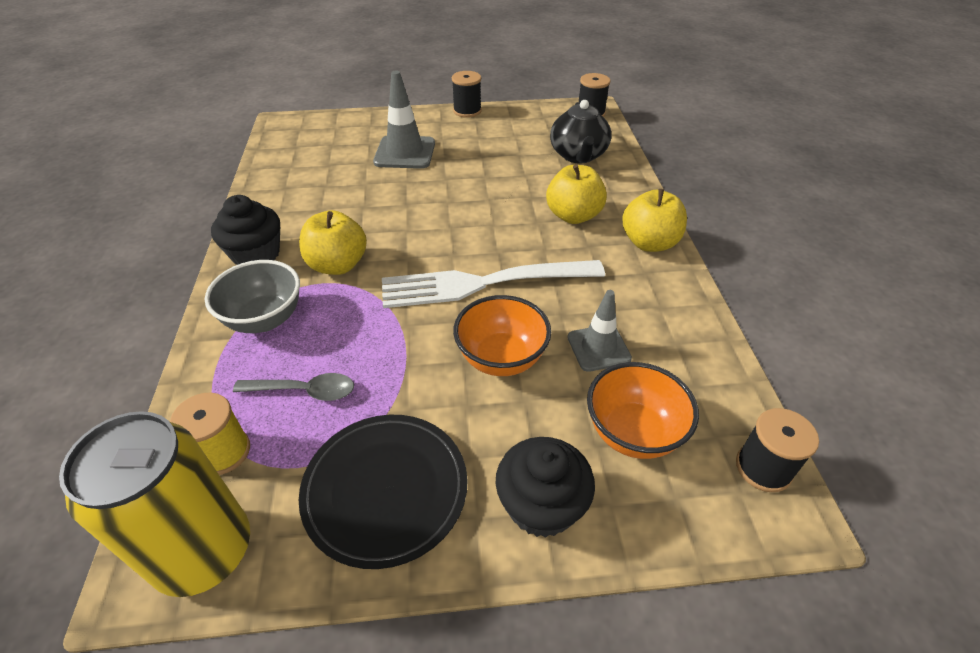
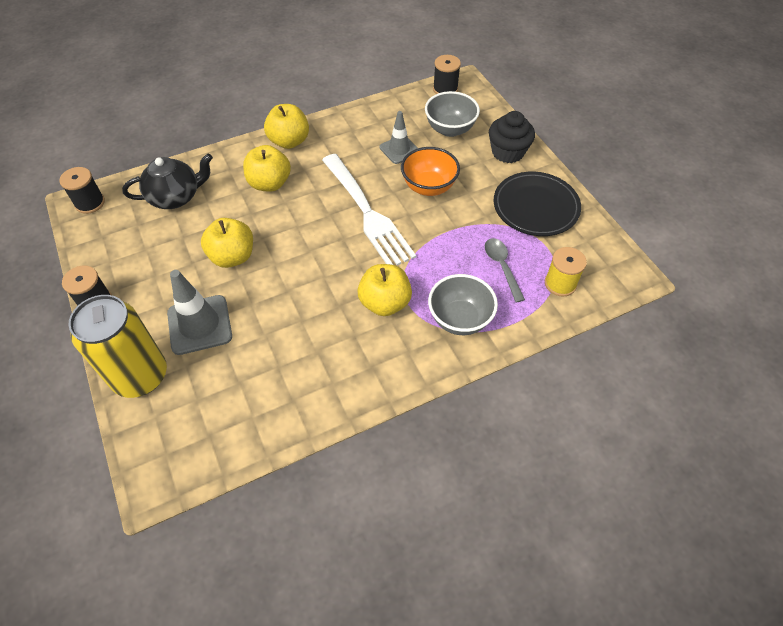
camera: 110 degrees left, 10 degrees up
yellow can [59,411,250,597] -> yellow can moved to [69,295,167,398]
black cupcake [211,195,280,265] -> none
orange bowl [587,362,699,459] -> grey bowl [425,91,480,137]
none -> yellow apple [201,218,253,268]

